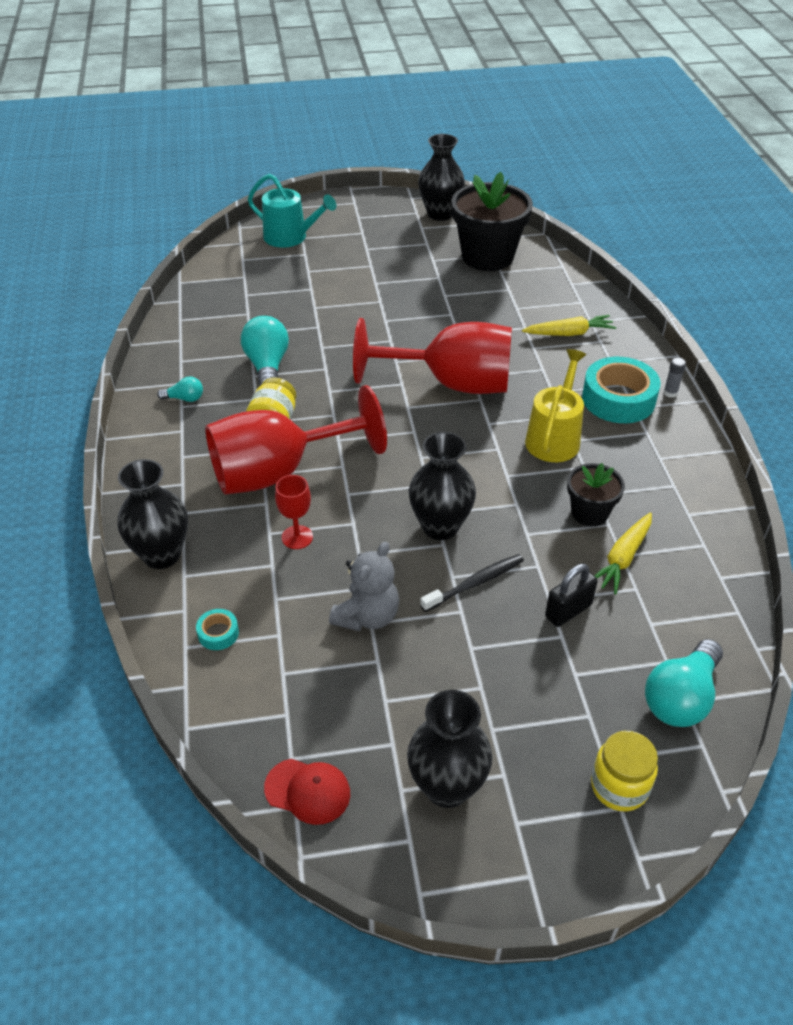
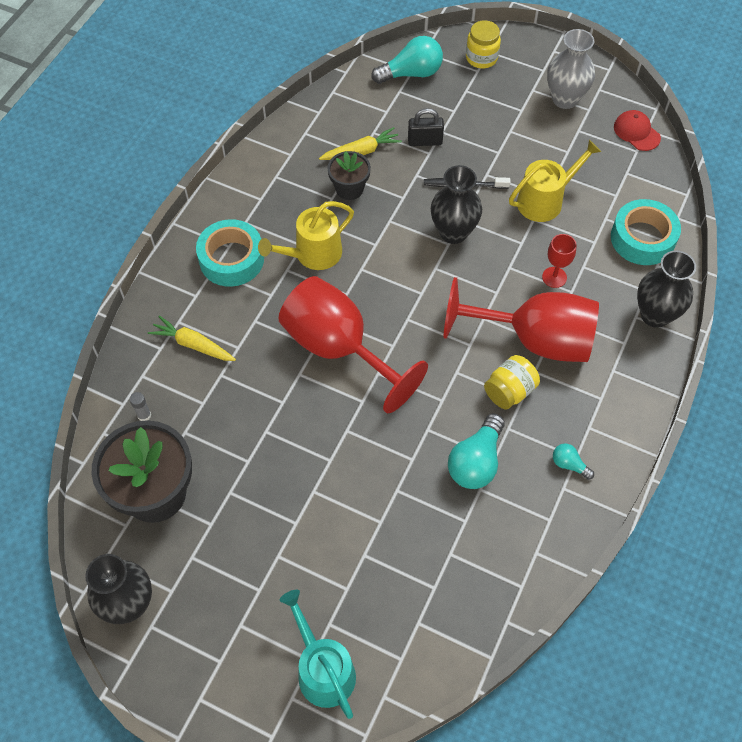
camera: 145 degrees left, 15 degrees up
turquoise tape [196,609,239,650] -> turquoise tape [611,199,681,265], size x2.25
grey teddy bear [329,542,399,631] -> yellow watering can [509,140,601,222]
black vase [407,690,493,808] -> grey vase [547,29,595,109]
grey glue stick [664,357,686,398] -> grey glue stick moved to [130,392,151,421]

